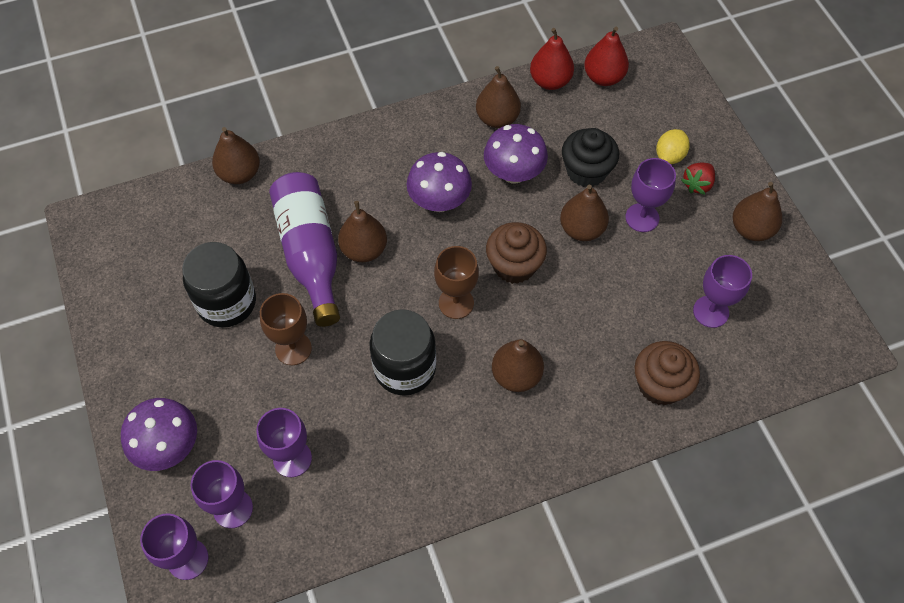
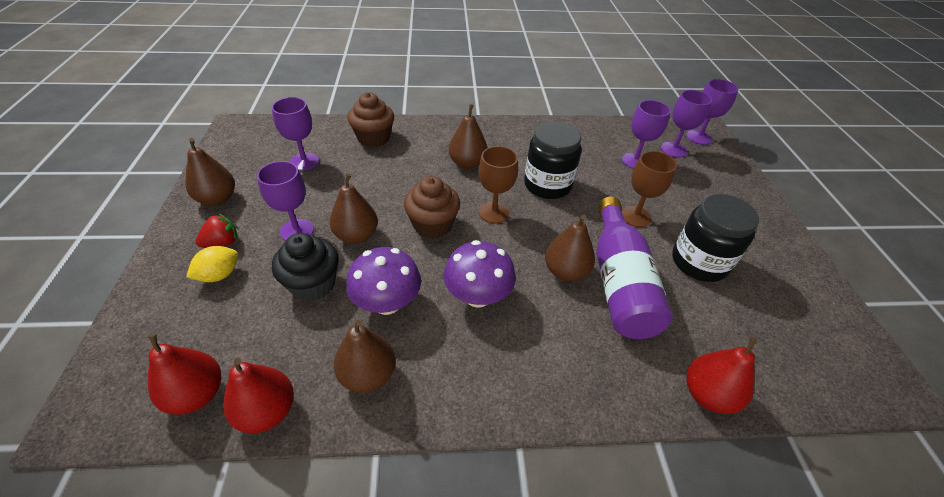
camera: 165 degrees left, 15 degrees down
purple mushroom [121,398,197,471] -> none
brown pear [212,127,260,184] -> red pear [687,337,757,414]

